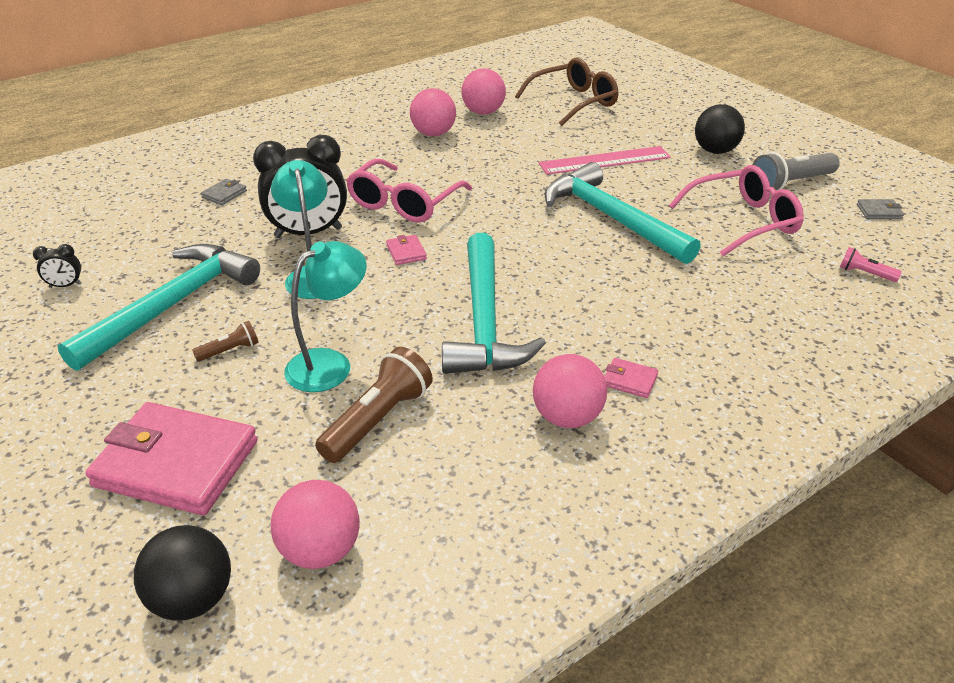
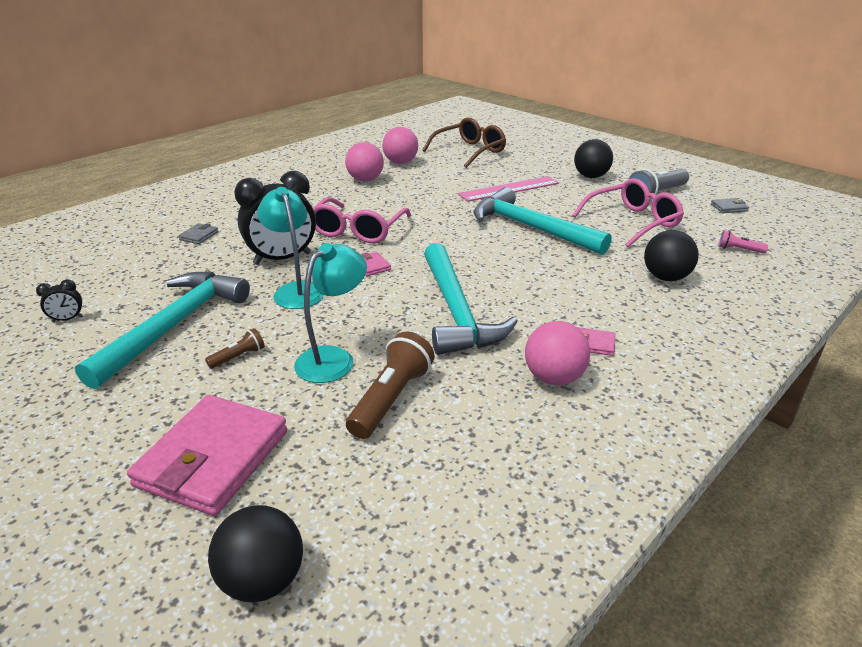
camera: 10 degrees left, 5 degrees down
pink wallet [85,402,257,515] -> pink wallet turned 75 degrees counterclockwise [127,395,287,516]
pink ball [271,480,360,569] -> none
none -> black ball [644,230,699,281]

